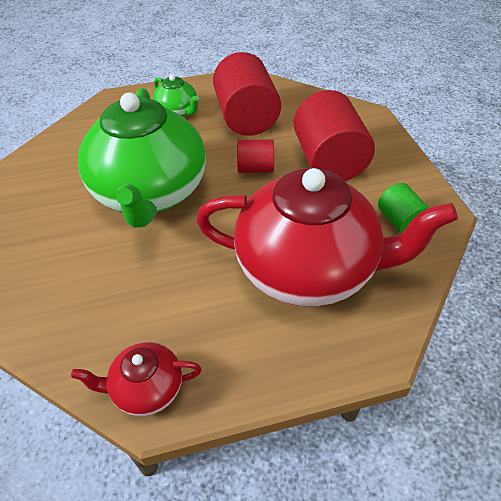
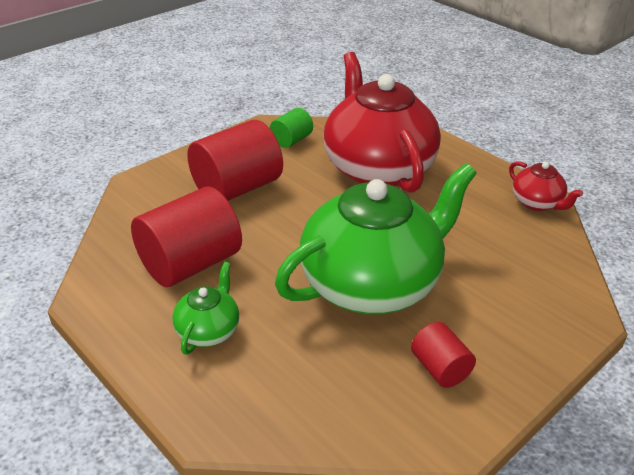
camera: 120 degrees left, 10 degrees down
red cylinder [237,139,274,173] -> red cylinder moved to [411,322,476,388]

